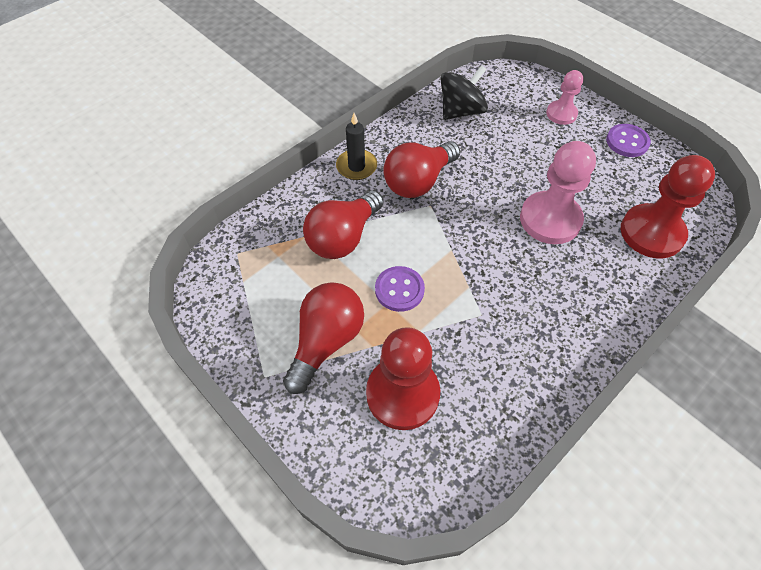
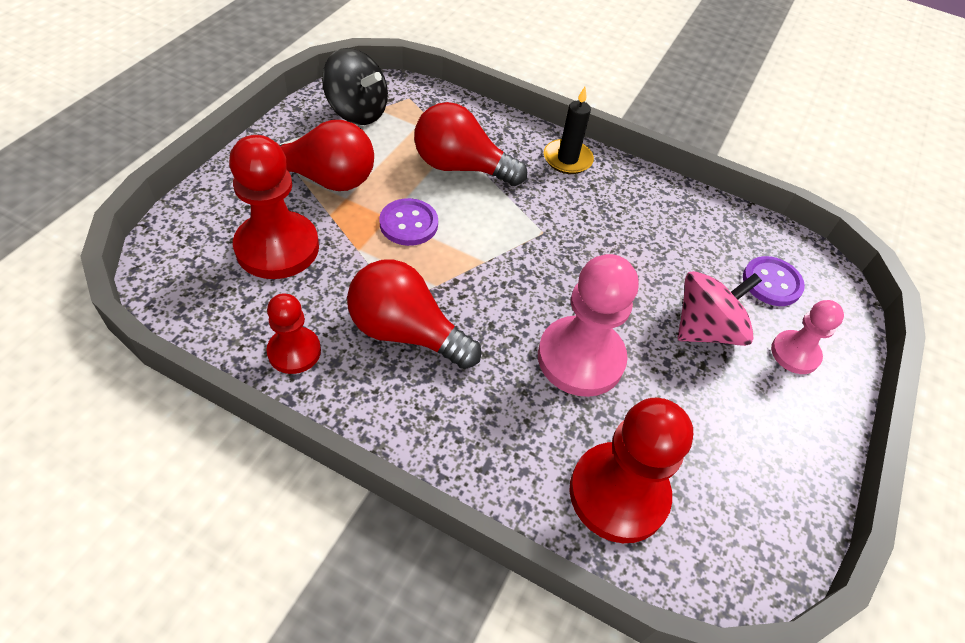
camera: 65 degrees right, 5 degrees down
red light bulb [383,141,460,198] -> red light bulb moved to [347,260,481,369]
black spinning top [441,65,488,120] -> black spinning top moved to [322,48,388,125]
purple button [606,124,651,157] -> purple button moved to [743,256,805,306]
none -> red pawn [266,293,321,374]
none -> pink spinning top [678,271,762,346]

